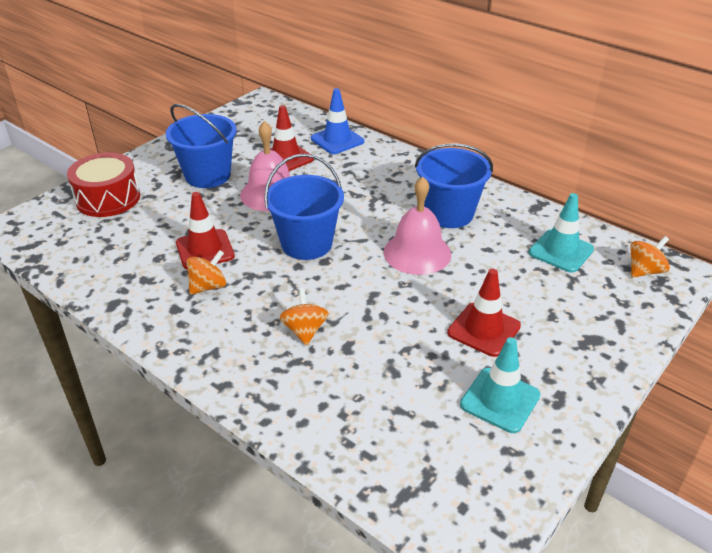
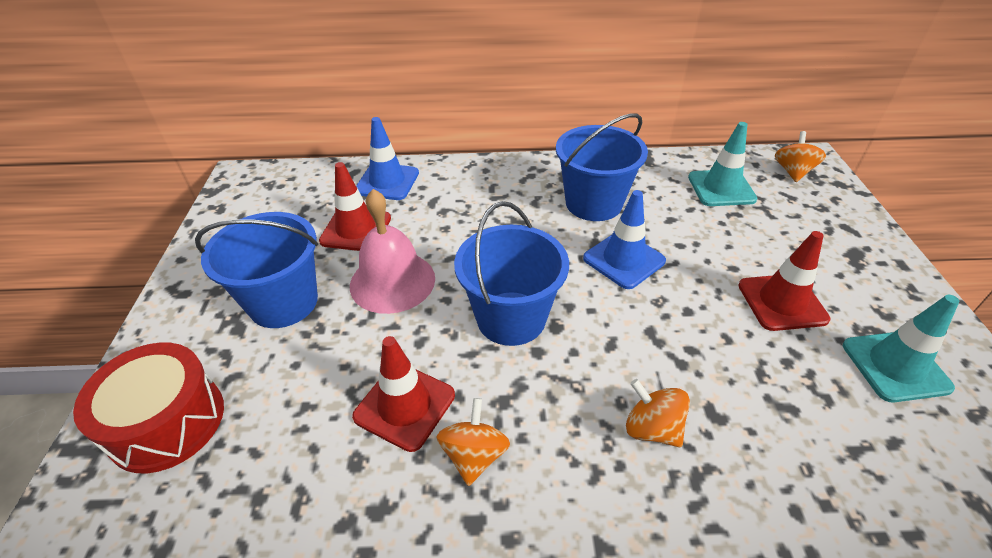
camera: 40 degrees left, 5 degrees up
pink bell [384,176,451,275] -> blue traffic cone [583,190,666,289]

